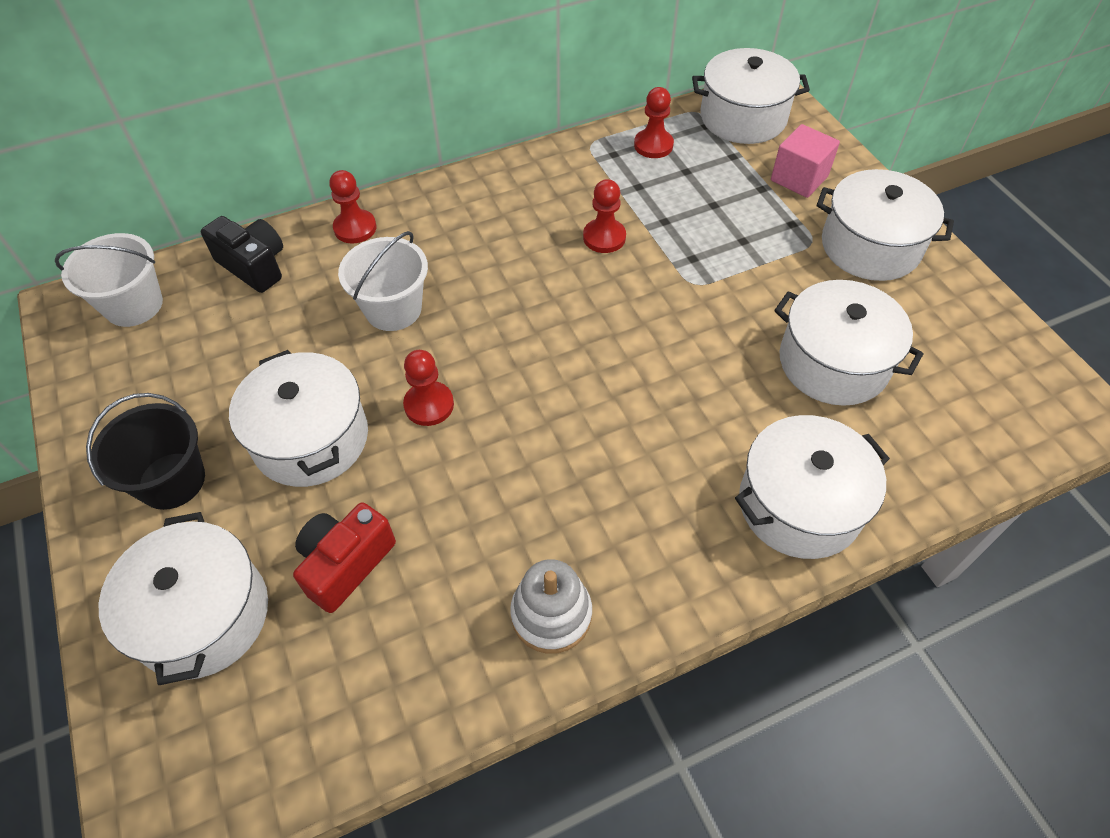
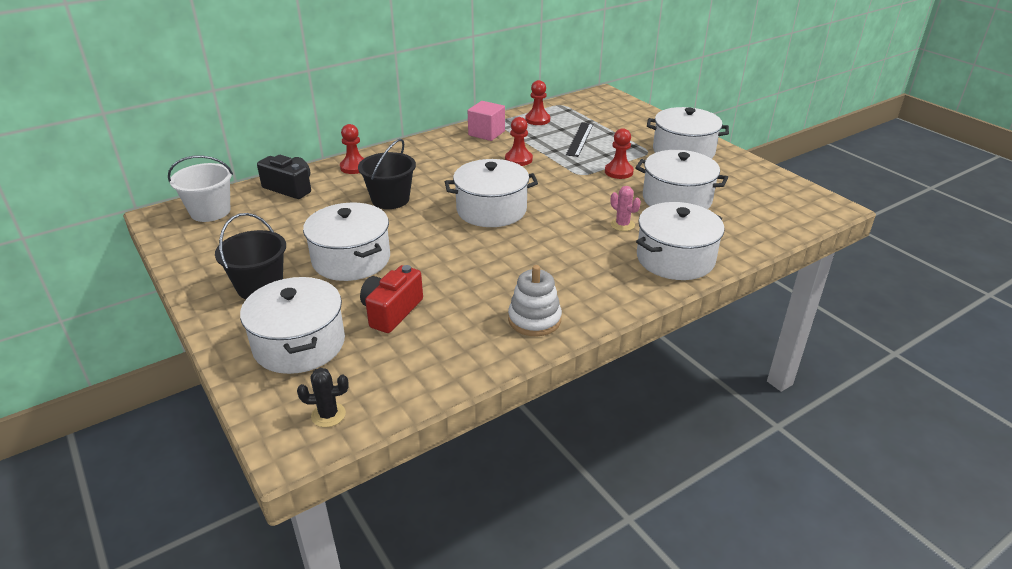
camera: 10 degrees left, 20 degrees down
white bucket [338,231,428,331] -> black bucket [358,139,416,209]
red pawn [403,350,454,426] -> red pawn moved to [605,128,634,179]
white pot [692,48,810,144] -> white pot moved to [445,159,538,227]
pink cube [771,124,840,198] -> pink cube moved to [468,101,505,141]
none -> black cactus [297,368,349,427]
none -> black ruler [566,123,593,157]
none -> pink cactus [610,186,641,231]

